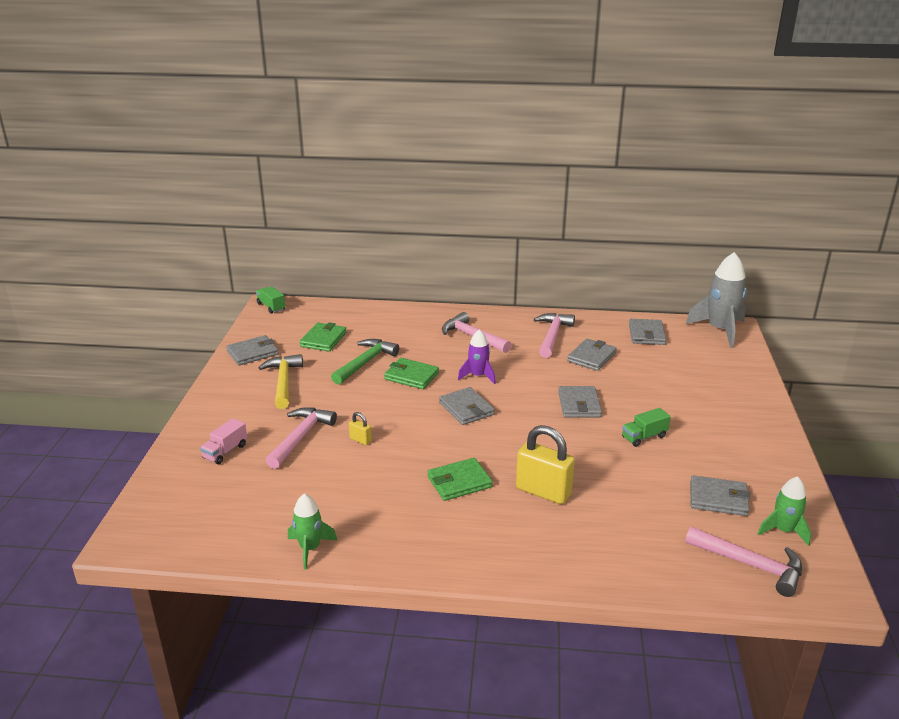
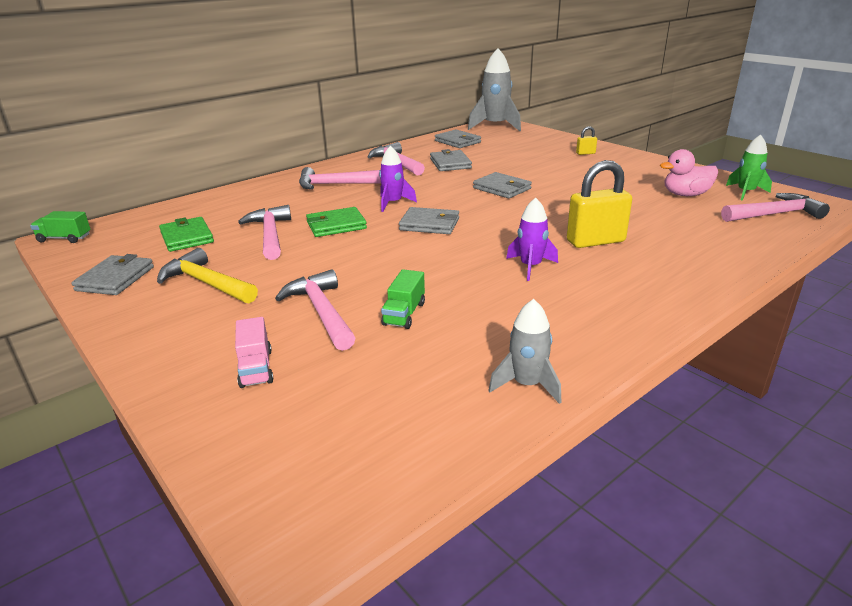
camera: 45 degrees left, 0 degrees up
green rocket [288,494,337,569] -> grey rocket [489,299,561,404]
green hammer [331,339,399,385] -> pink hammer [238,205,291,260]
yellow padlock [349,412,372,445] -> yellow padlock moved to [576,126,597,155]
green wallet [427,458,493,501] -> purple rocket [506,198,558,281]
green truck [622,408,671,447] -> green truck moved to [381,269,425,329]
grey wallet [690,475,750,516] -> pink duck [660,149,718,196]

